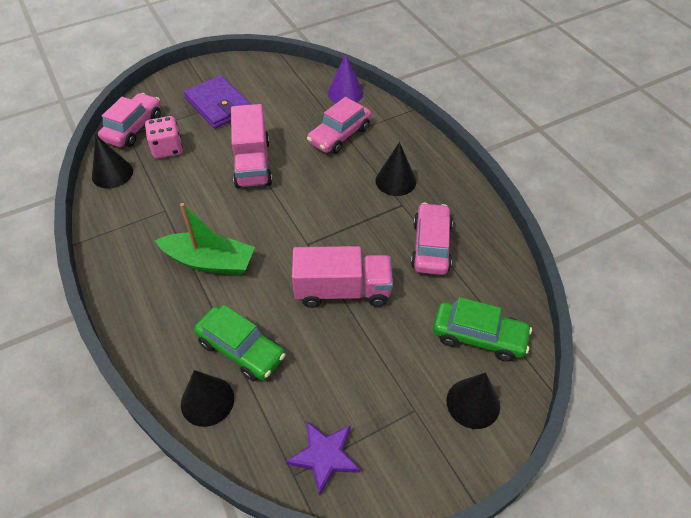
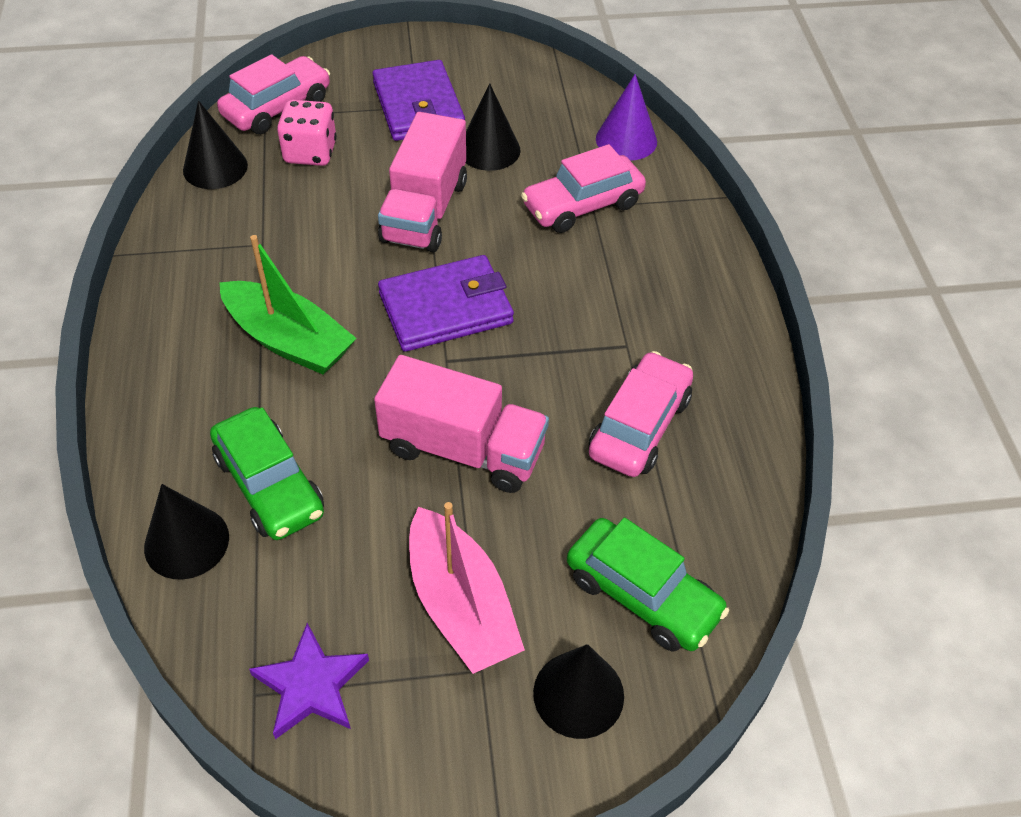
camera: 20 degrees right, 0 degrees up
black cone [376,142,416,196] -> black cone moved to [466,83,521,171]
none -> purple wallet [378,255,514,352]
none -> pink boat [409,502,525,674]

